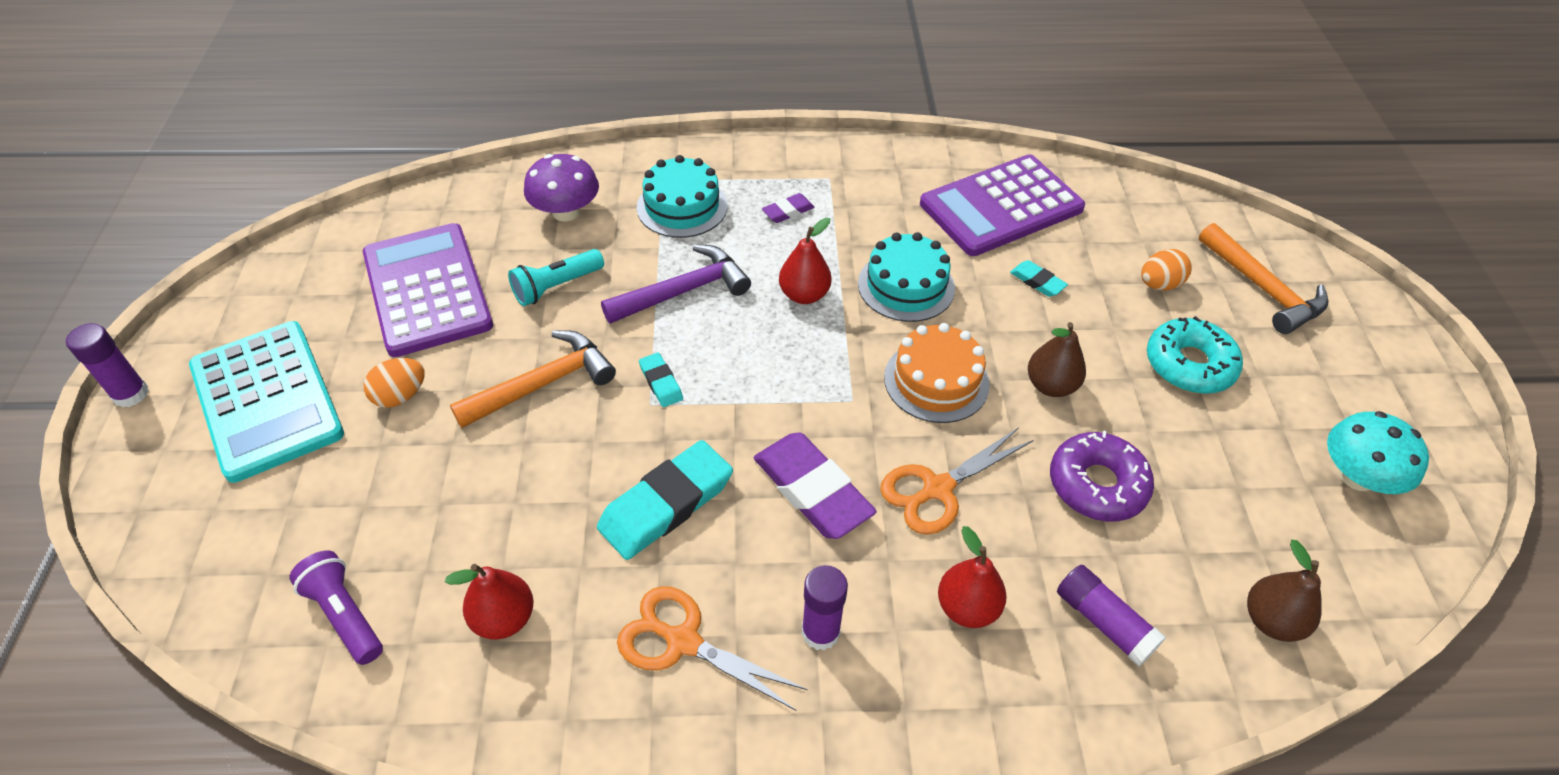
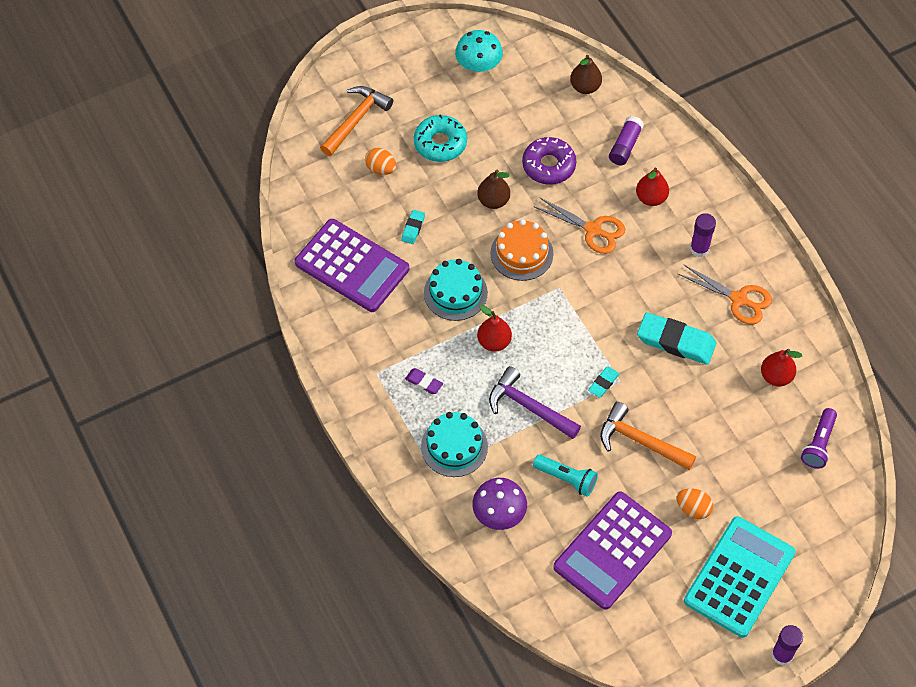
camera: 115 degrees left, 10 degrees up
orange scissors [617,586,808,711] -> orange scissors turned 60 degrees counterclockwise [678,264,772,325]
purple eraser [754,432,877,539] -> none

